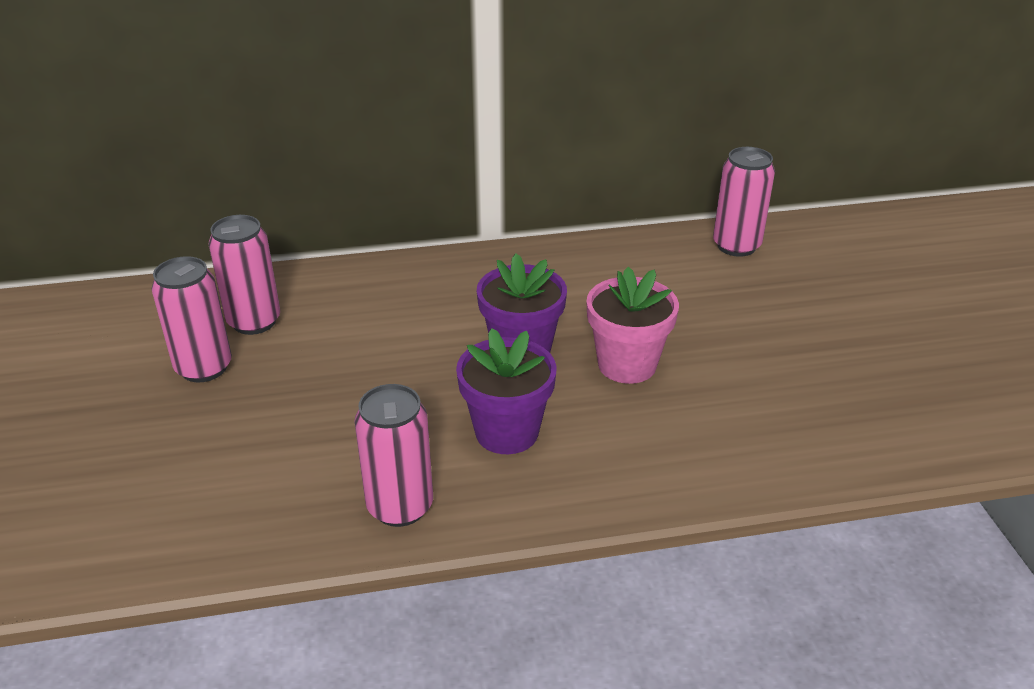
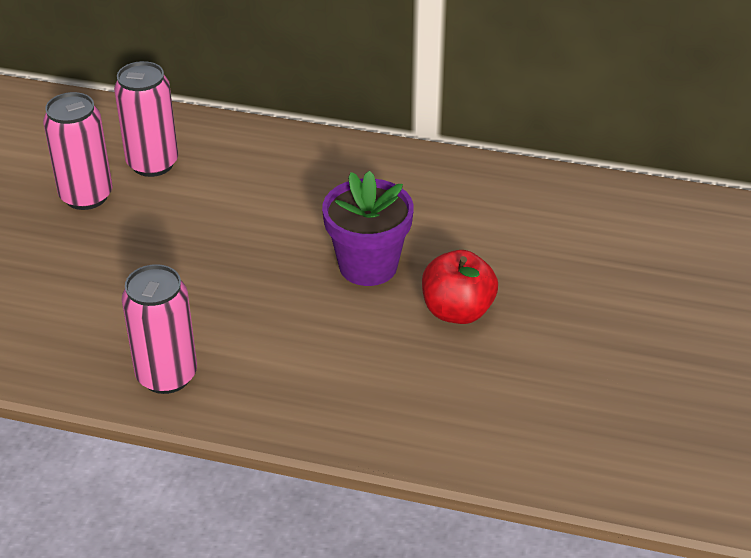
camera: 25 degrees right, 5 degrees up
purple flower pot [456,328,557,454] -> none
pink flower pot [586,267,679,384] -> red apple [422,250,498,324]
pink can [713,147,775,257] -> none

